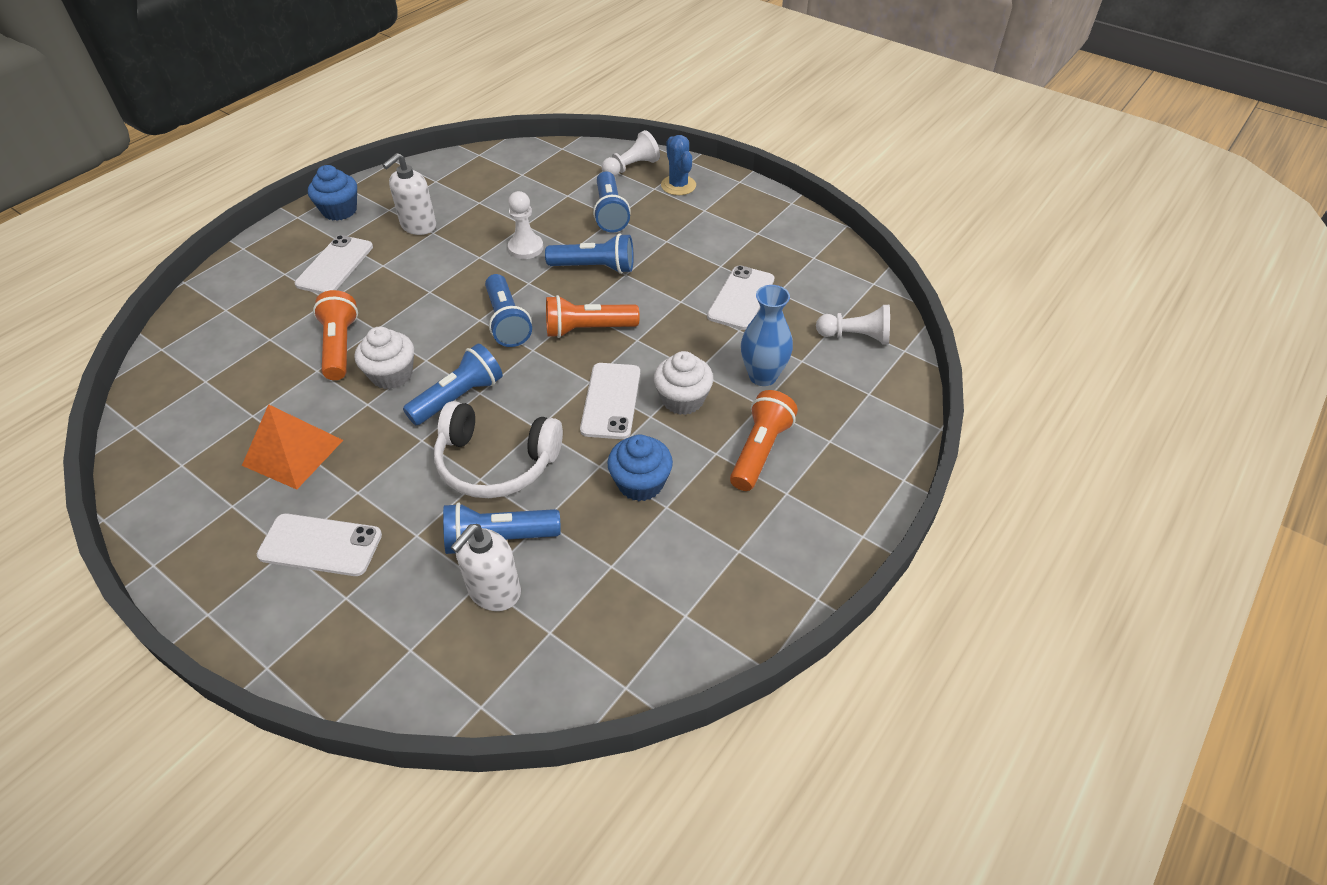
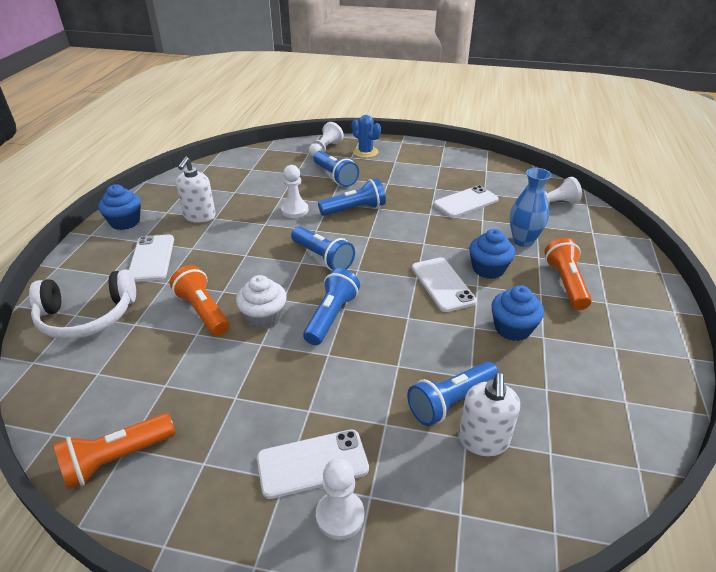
camera: 25 degrees left, 10 degrees down
orange pyramid [242,404,343,490] -> none
white headphones [434,401,563,498] -> white headphones moved to [29,270,136,339]
orange flashlight [546,295,640,338] -> orange flashlight moved to [54,413,175,489]
white cupcake [654,351,713,415] -> blue cupcake [469,229,515,279]
white phone [707,265,775,330] -> white phone turned 60 degrees clockwise [433,185,499,218]
none -> white pawn [316,459,365,540]

